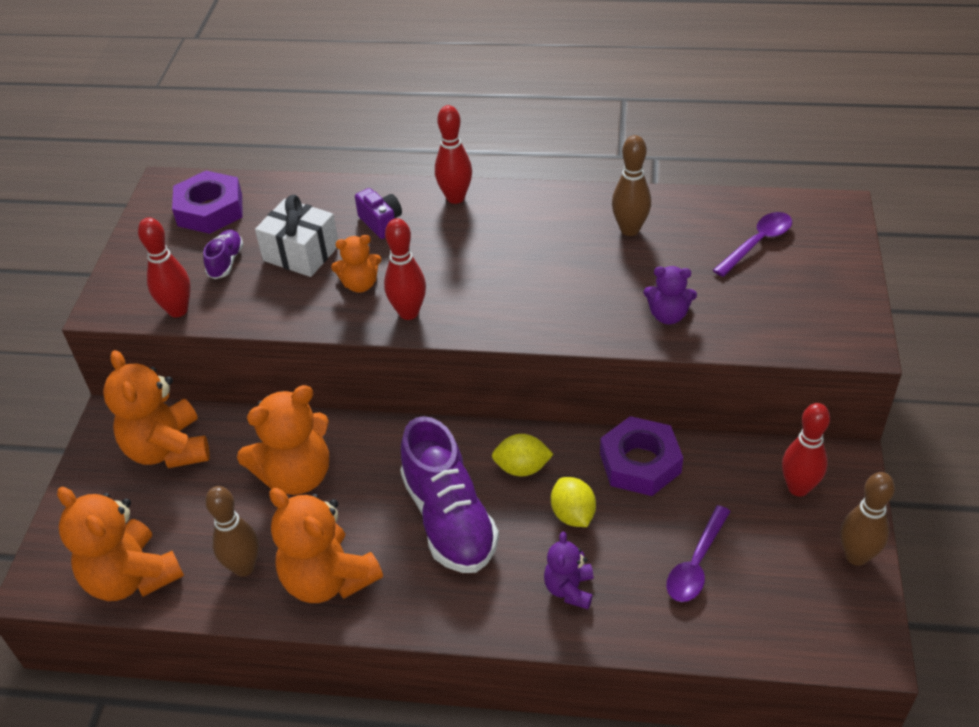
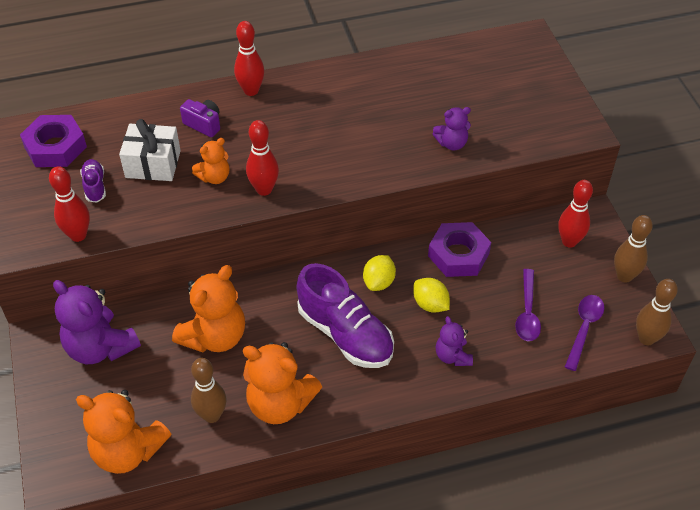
camera: 25 degrees left, 5 degrees up
orange teddy bear [103,350,210,468] -> purple teddy bear [53,280,141,364]
yellow lemon [492,434,554,477] -> yellow lemon turned 45 degrees counterclockwise [363,255,396,291]
brown bowling pin [612,135,651,236] -> brown bowling pin moved to [636,279,678,345]
purple spoon [713,212,792,277] -> purple spoon moved to [565,295,604,371]

